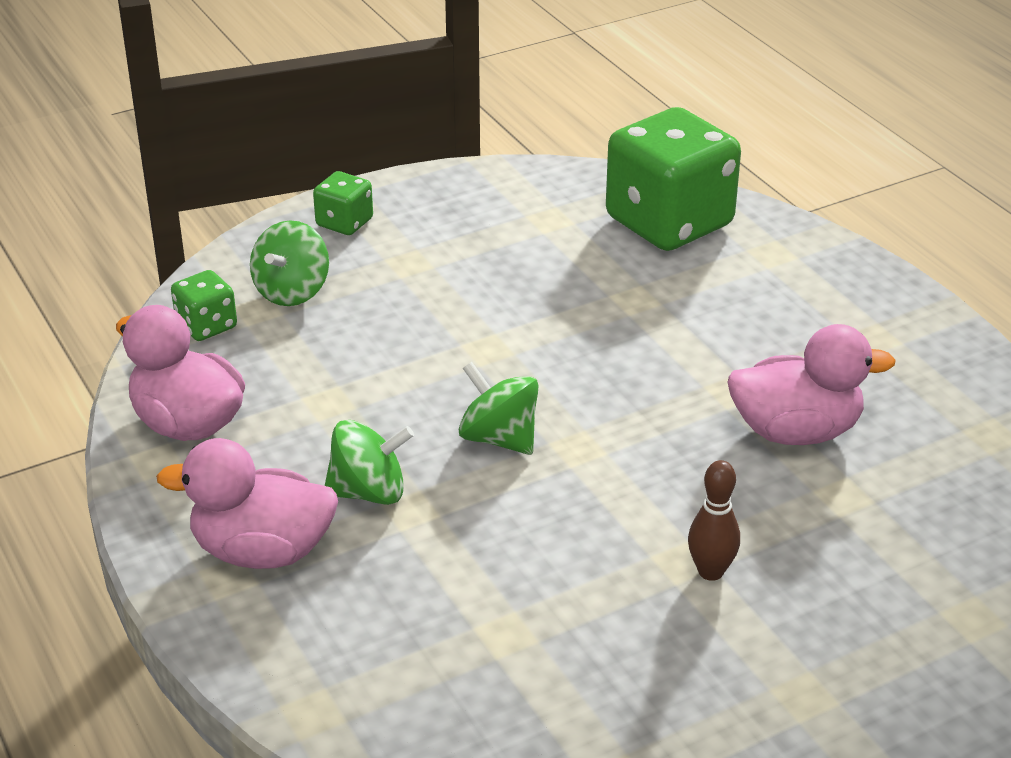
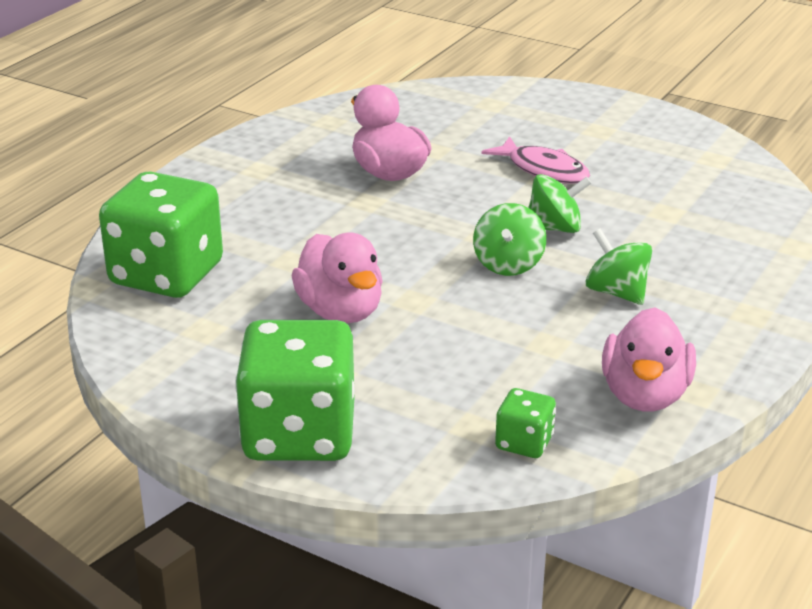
camera: 120 degrees left, 5 degrees down
pink duck [156,438,338,569] -> pink duck moved to [292,233,383,323]
green spinning top [250,221,329,306] -> green spinning top moved to [528,174,591,233]
green dice [313,171,373,235] -> green dice [235,320,355,461], size x2.20
brown bowling pin [688,460,740,581] -> pink fish [481,136,590,184]

